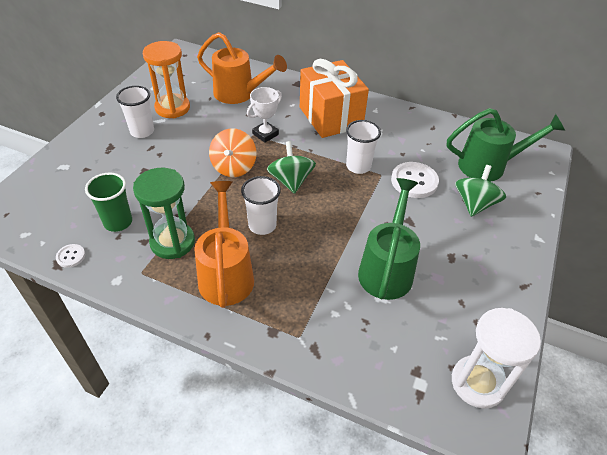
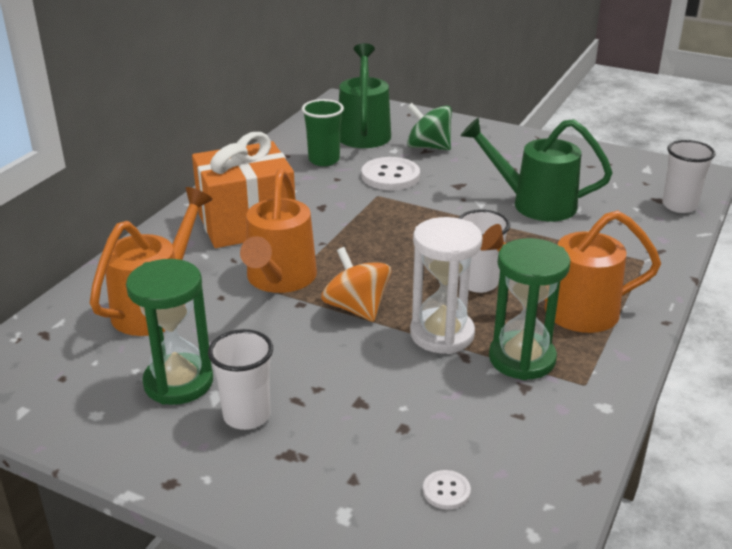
camera: 85 degrees left, 15 degrees down
white button [56,244,85,268] -> white button moved to [423,470,471,510]
green cup [85,172,132,232] -> green cup moved to [302,99,344,166]
orange hourglass [143,41,190,118] -> green hourglass [126,259,213,405]
orange spinning top [209,128,256,177] -> orange spinning top turned 135 degrees counterclockwise [321,247,391,322]
white trophy [247,87,282,143] -> orange watering can [240,169,317,293]
green spinning top [267,141,316,194] -> none
white cup [346,120,381,174] -> white cup moved to [662,140,716,213]
white hourglass [452,308,541,409] -> white hourglass moved to [410,217,483,354]

